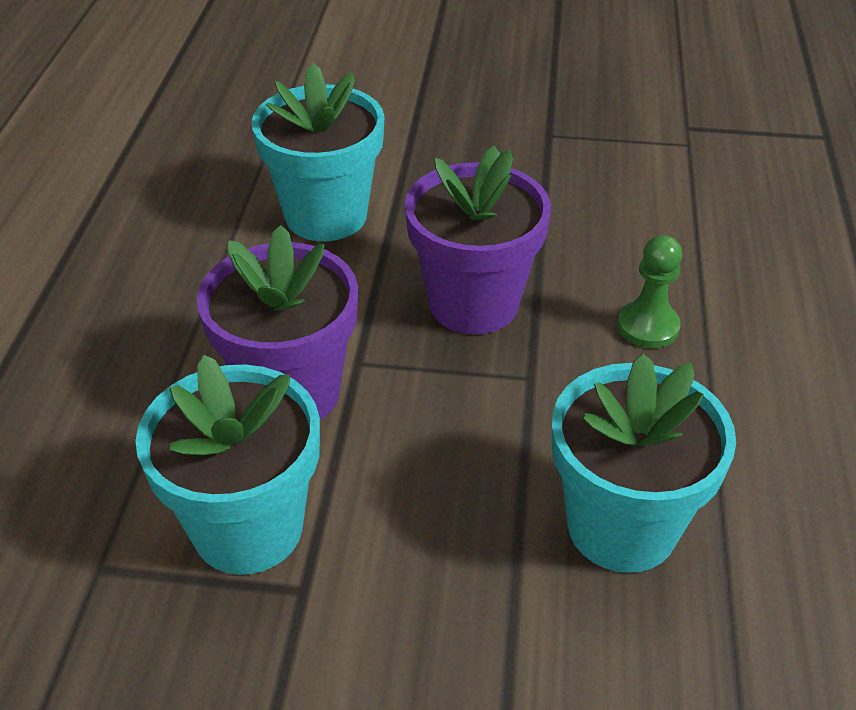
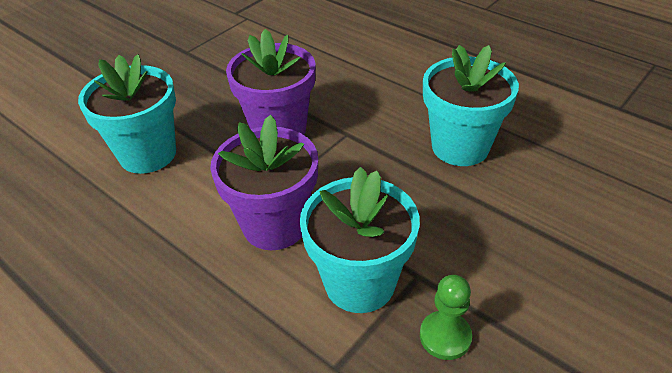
camera: 55 degrees left, 0 degrees up
green pawn [617,235,682,348] -> green pawn moved to [420,275,472,360]

